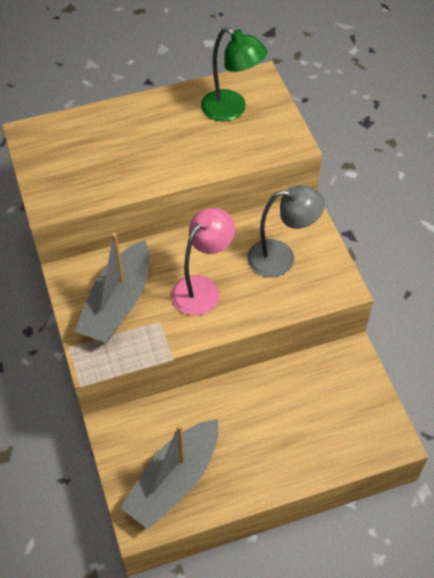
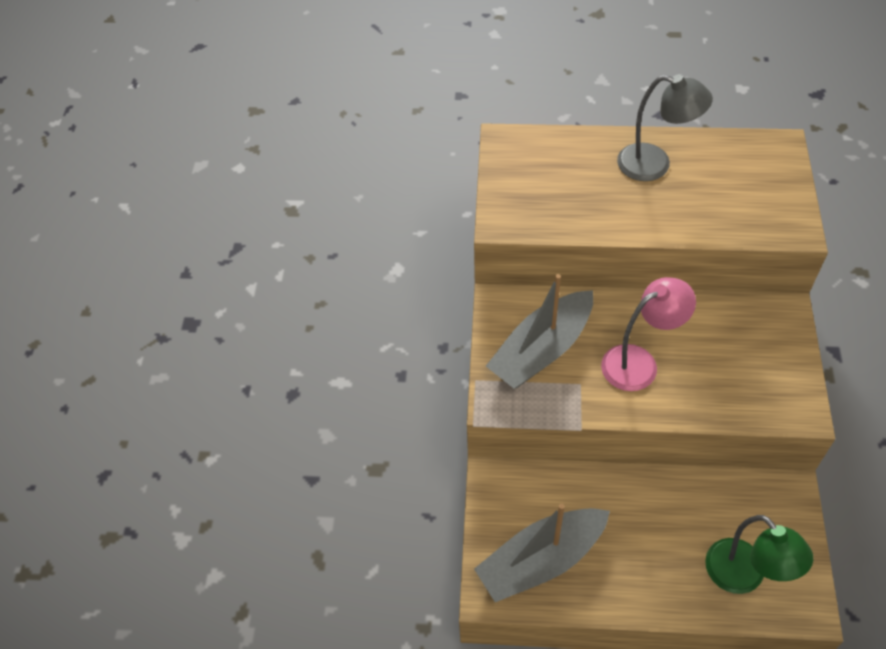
camera: 25 degrees right, 0 degrees up
green lamp [201,27,268,121] -> green lamp moved to [705,515,813,594]
grey lamp [247,185,325,277] -> grey lamp moved to [617,74,713,181]

